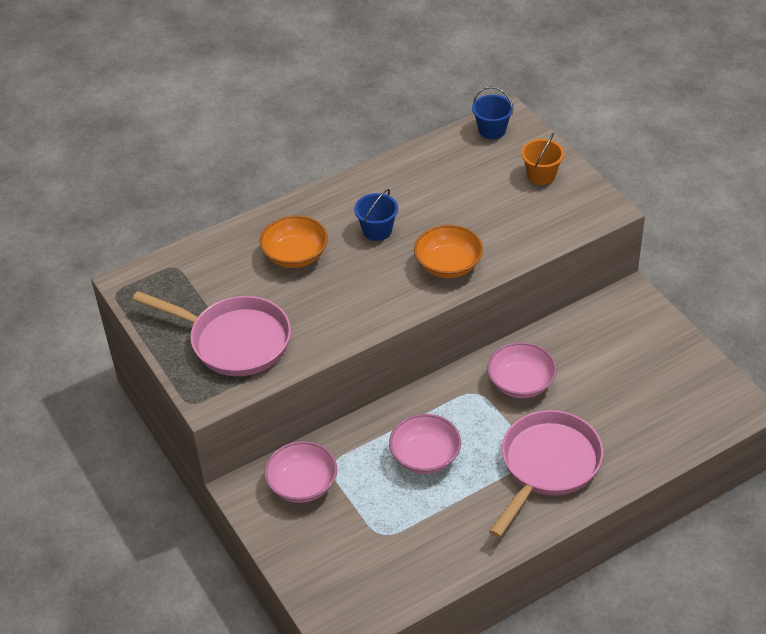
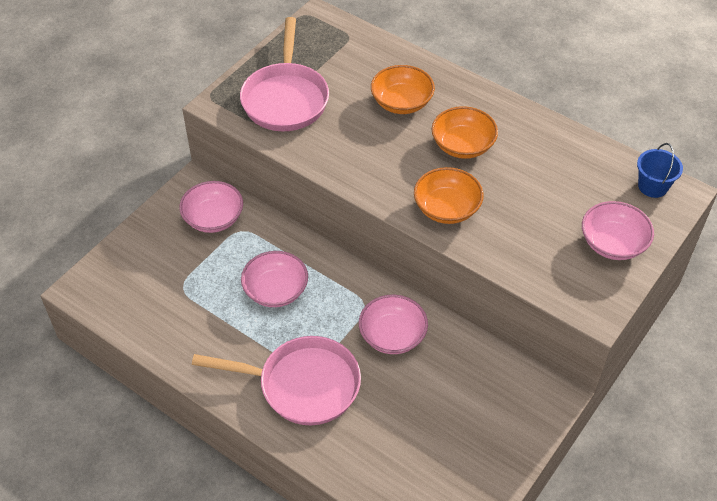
camera: 65 degrees right, 5 degrees up
blue bucket [354,189,398,241] -> orange bowl [432,106,498,159]
orange bucket [521,133,564,185] -> pink bowl [582,201,654,260]

